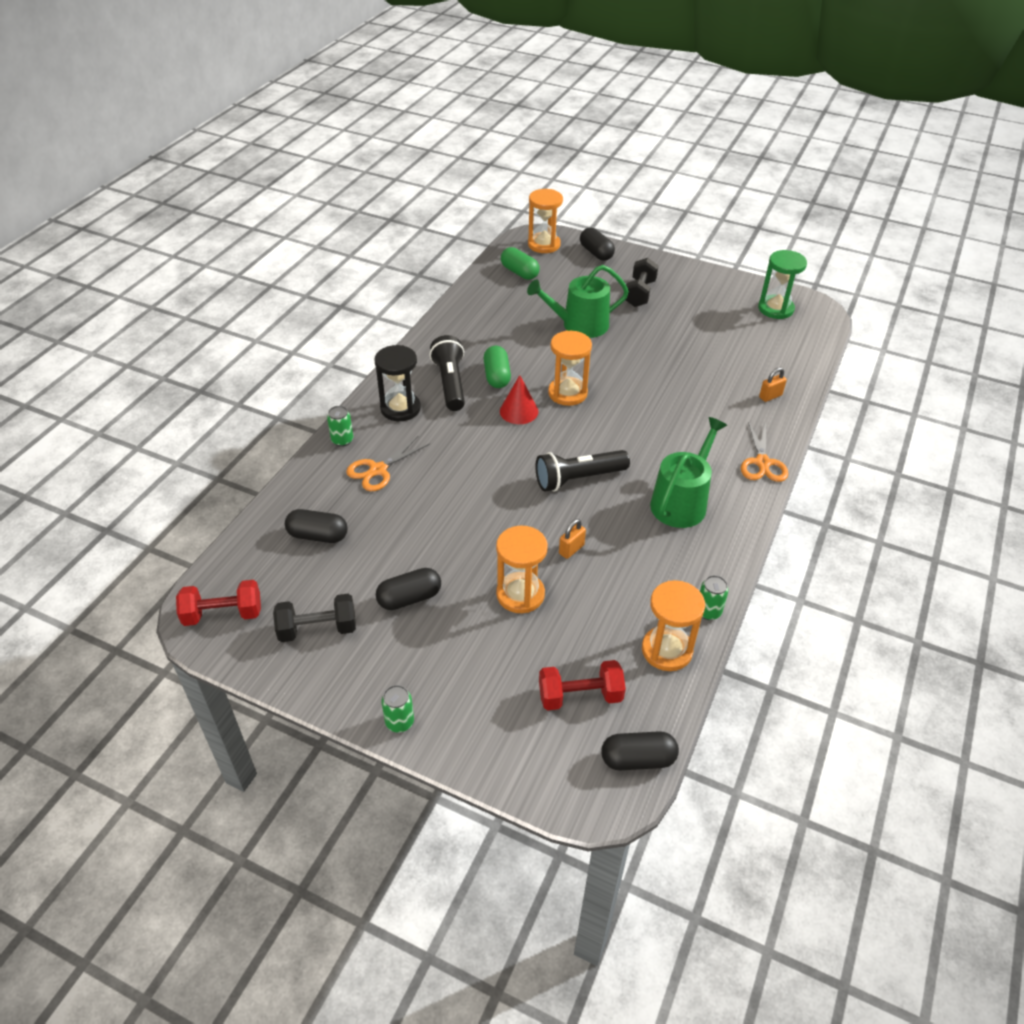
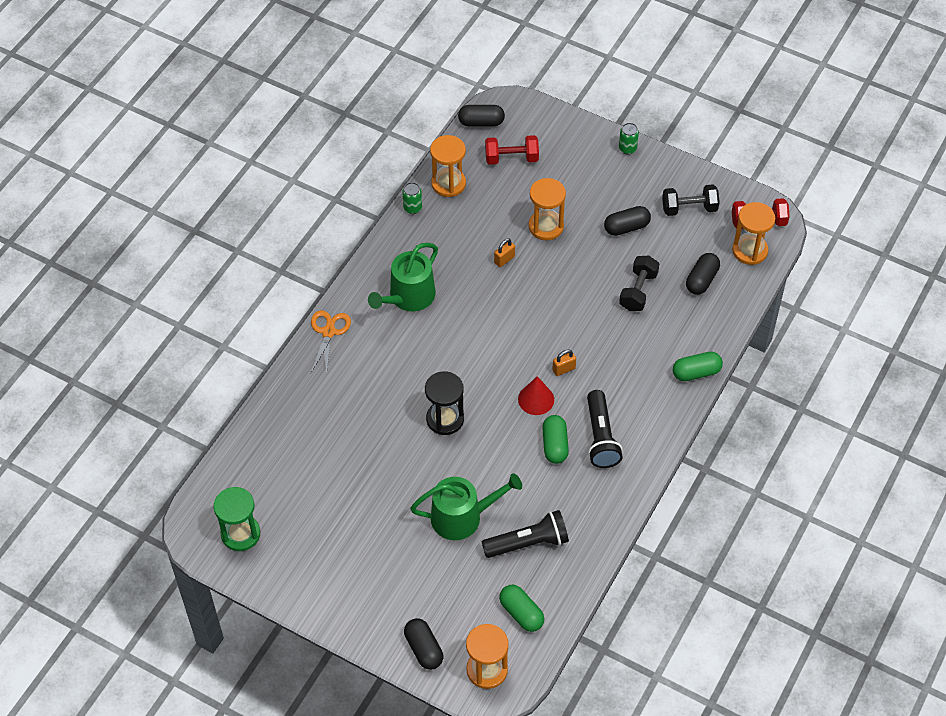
camera: 175 degrees left, 10 degrees up
black capsule [285,509,348,543] -> black capsule turned 75 degrees counterclockwise [686,253,720,295]
green can [327,406,353,447] -> green capsule [673,352,723,381]
orange scissors [346,436,430,491] -> none
black hourglass [375,345,421,421] -> black hourglass moved to [425,371,464,435]
black flashlight [535,450,630,492] -> black flashlight moved to [482,510,569,558]
orange hourglass [548,331,592,406] -> orange hourglass moved to [732,202,775,265]
black dumbbell [625,258,659,307] -> black dumbbell moved to [619,255,659,311]
orange padlock [759,367,787,402] -> orange padlock moved to [552,350,576,376]

